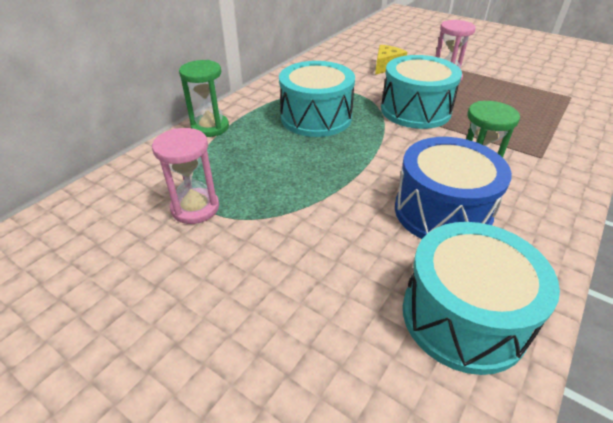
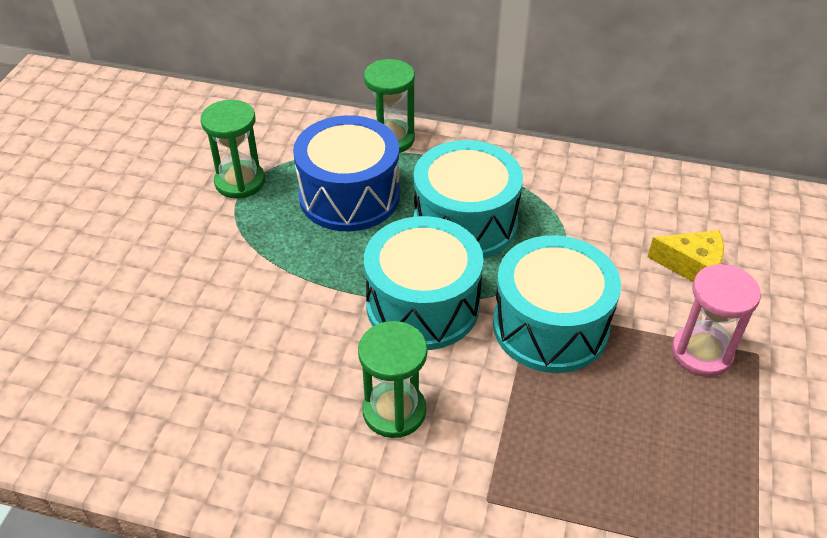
camera: 70 degrees right, 5 degrees up
pink hourglass [152,128,219,224] -> green hourglass [201,100,265,199]
blue drum [395,137,512,239] -> blue drum moved to [293,115,400,231]
turquoise drum [403,222,560,375] -> turquoise drum moved to [364,216,484,350]

